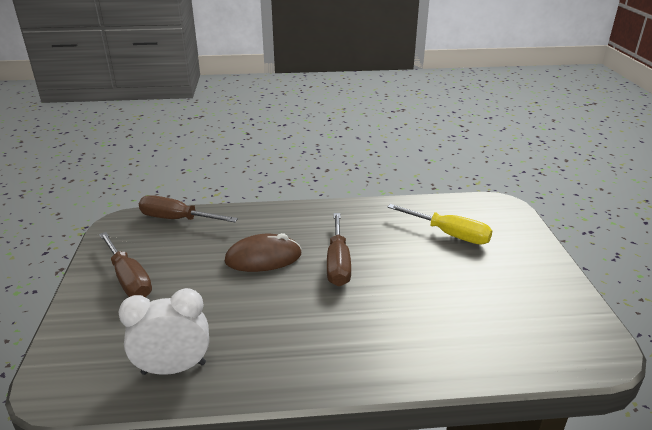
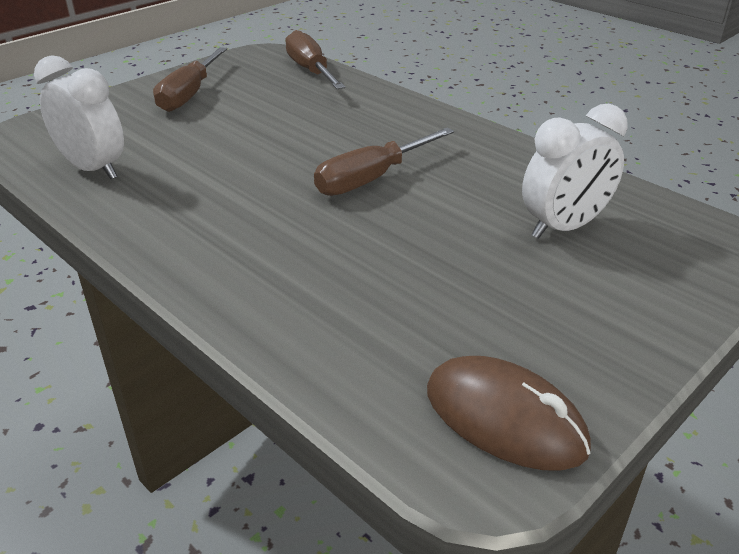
camera: 50 degrees right, 5 degrees up
brown mouse [224,233,302,272] -> brown mouse moved to [427,356,591,471]
yellow screwdriver [387,204,492,245] -> white clock [522,104,628,239]

